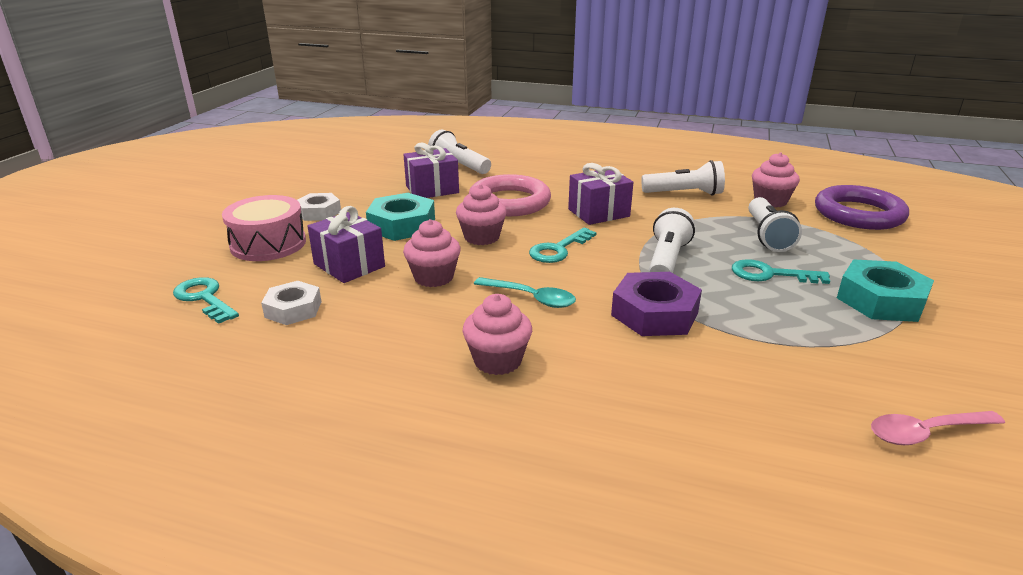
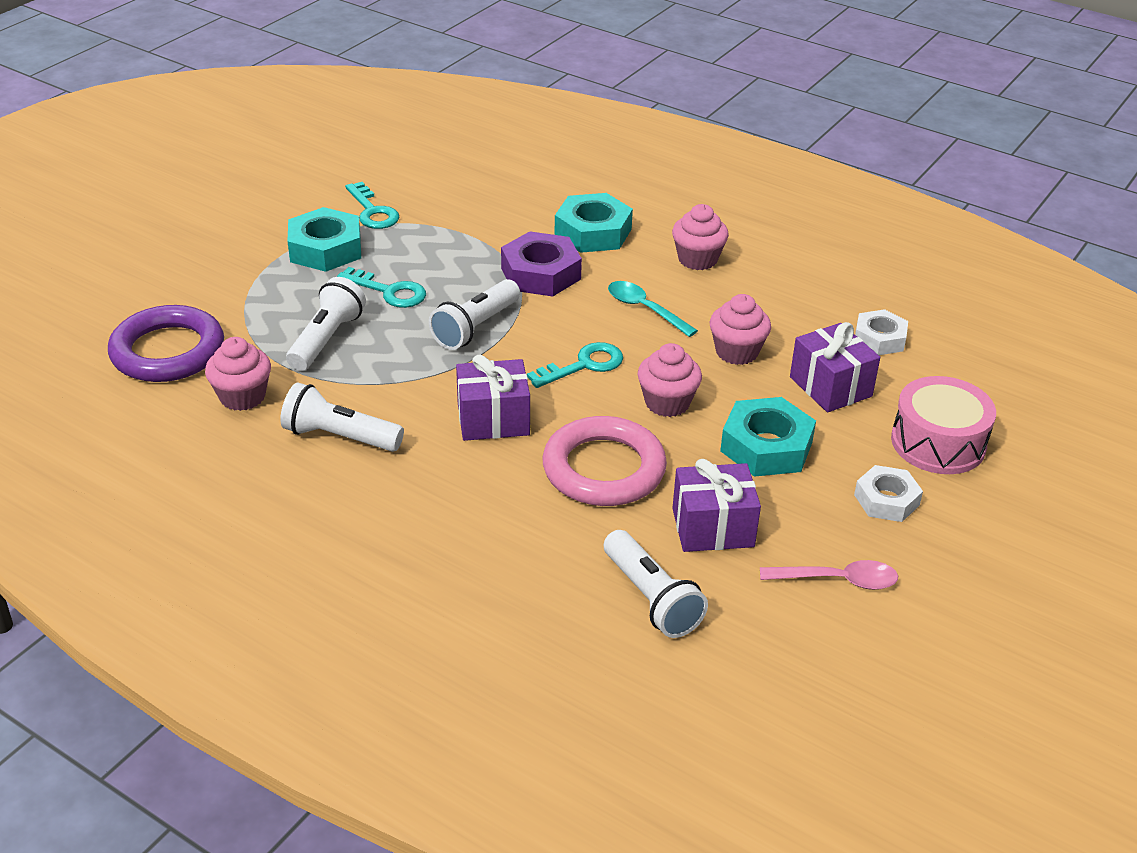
camera: 165 degrees left, 10 degrees up
turquoise key [173,277,239,324] -> turquoise key moved to [345,182,399,229]
pink spoon [871,411,1005,445] -> pink spoon moved to [760,560,898,590]
none -> turquoise nut [554,193,633,253]

